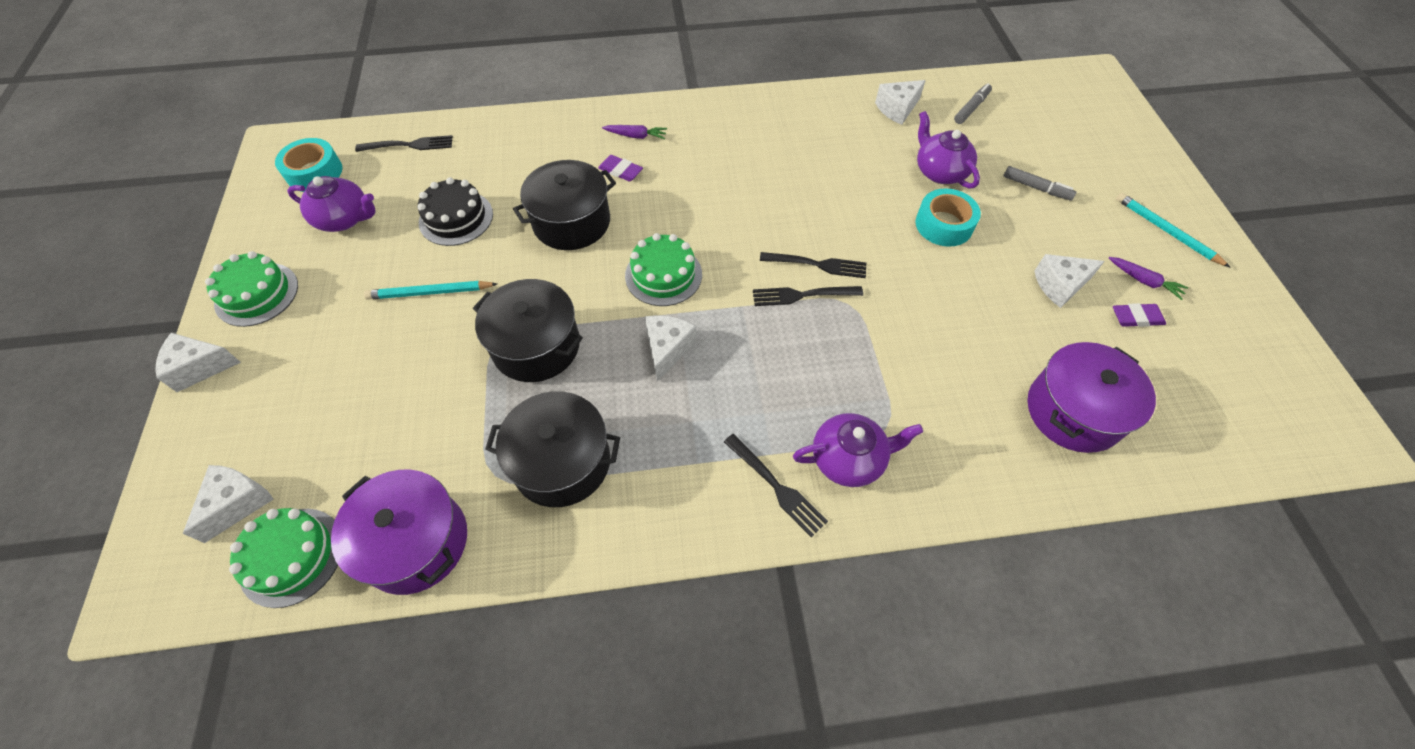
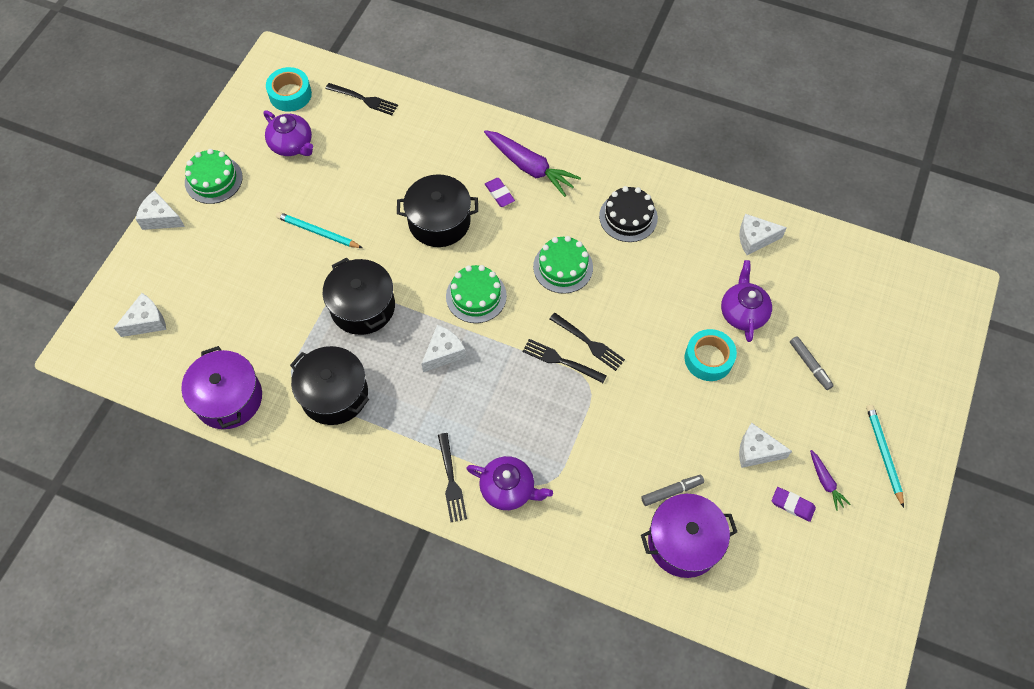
camera: 30 degrees right, 5 degrees up
green cake [229,508,338,608] -> green cake moved to [533,236,593,294]
black cake [417,177,493,246] -> black cake moved to [599,186,658,242]
purple carrot [602,125,667,139] -> purple carrot [484,130,581,197], size x2.00
grey marker [954,83,992,124] -> grey marker moved to [641,475,704,506]

